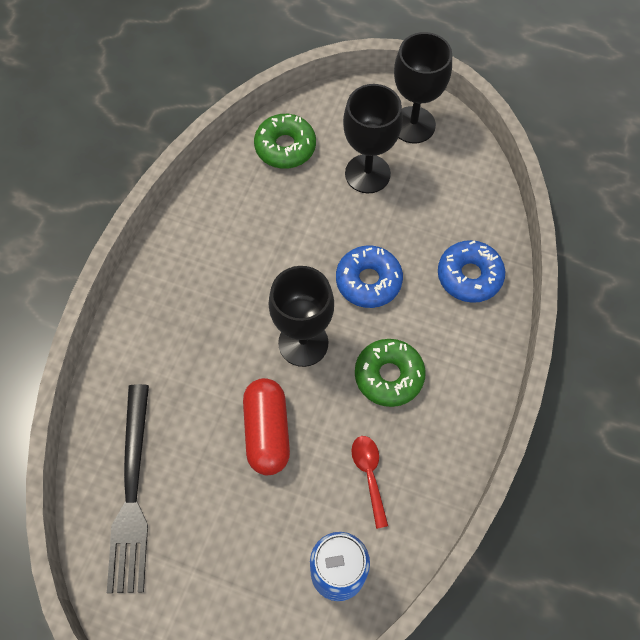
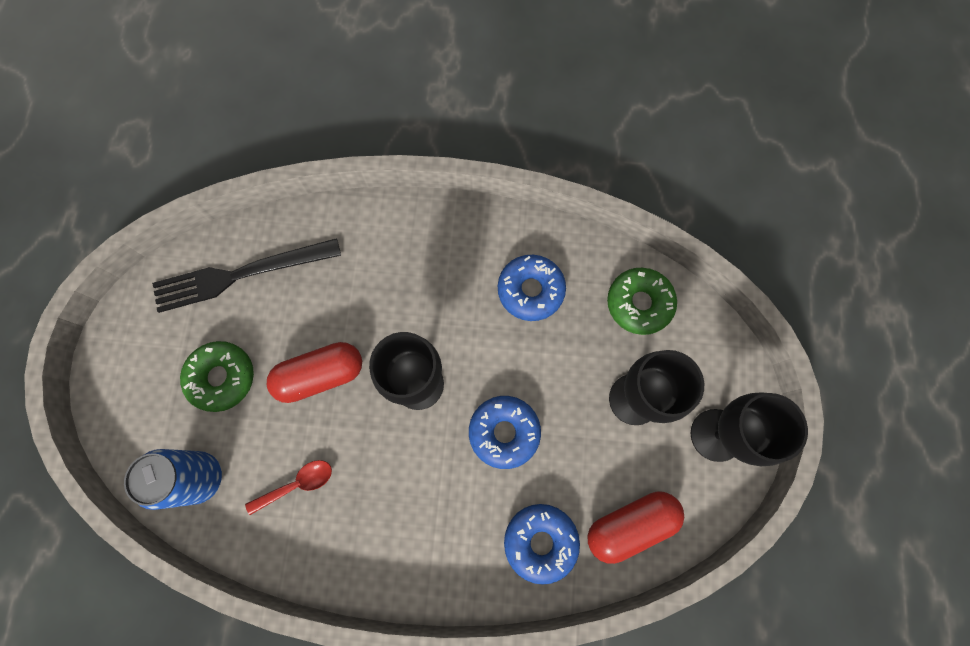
camera: 75 degrees right, 10 degrees up
green donut [355,339,426,407] -> green donut moved to [180,341,254,412]
none -> blue donut [498,255,566,321]
none -> red capsule [588,491,684,564]

